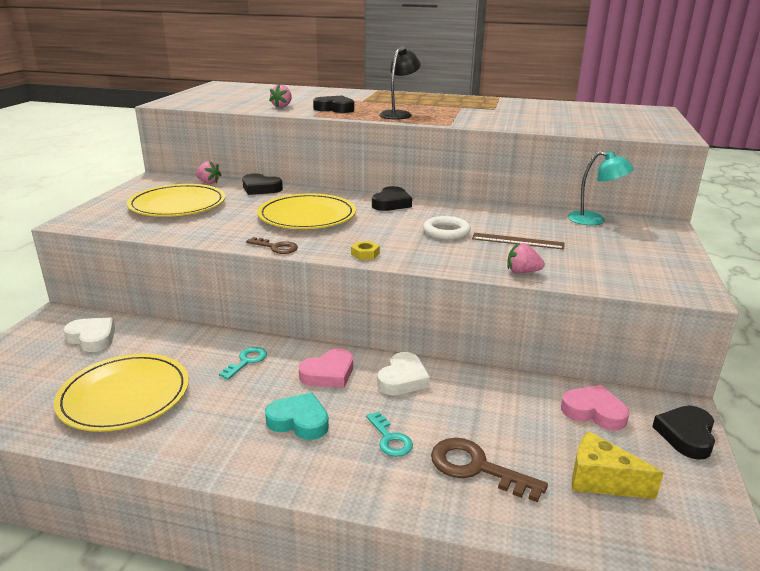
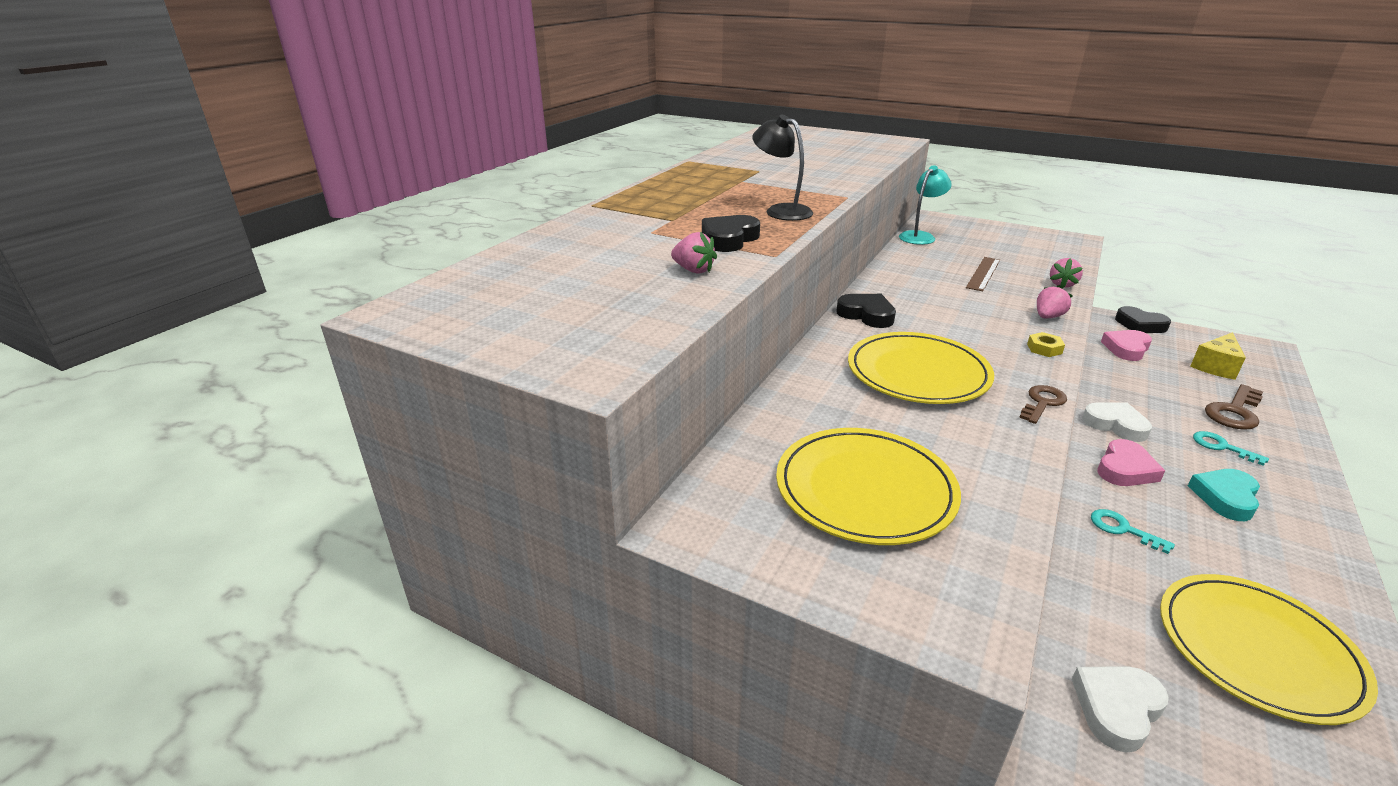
camera: 75 degrees left, 5 degrees up
pink strawberry [196,161,221,184] -> pink strawberry moved to [1037,285,1073,319]
black heart [242,174,283,195] -> none
pink heart [299,349,353,388] -> pink heart turned 60 degrees clockwise [1098,439,1165,486]
turquoise key [366,411,413,457] -> turquoise key turned 120 degrees counterclockwise [1193,431,1269,466]
white ring [423,216,471,240] -> none

